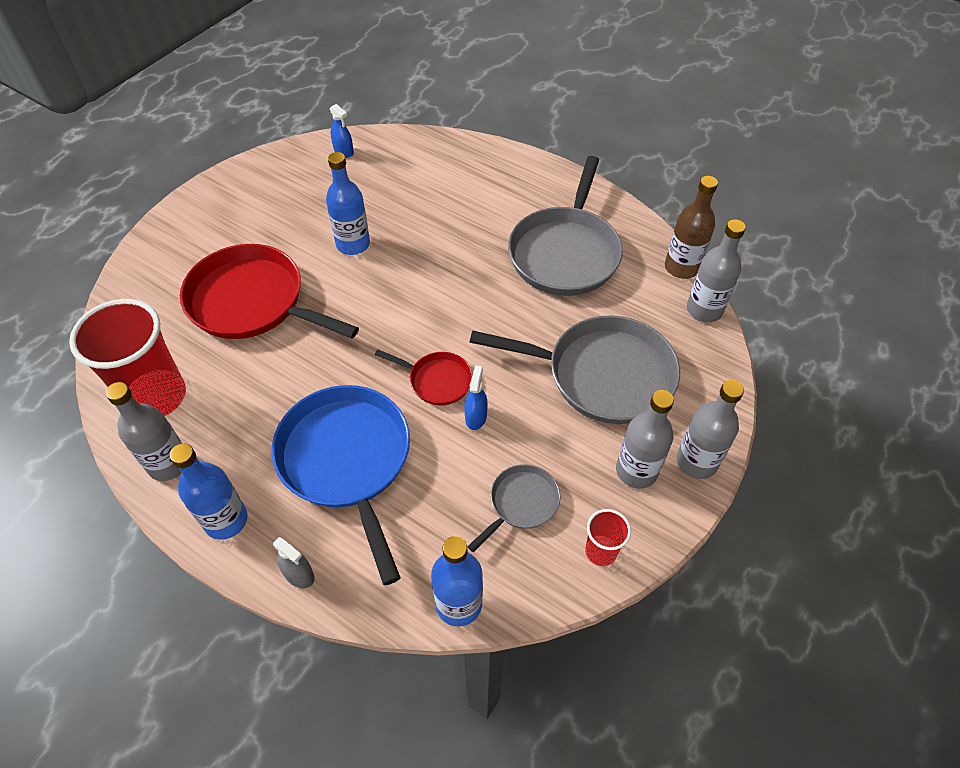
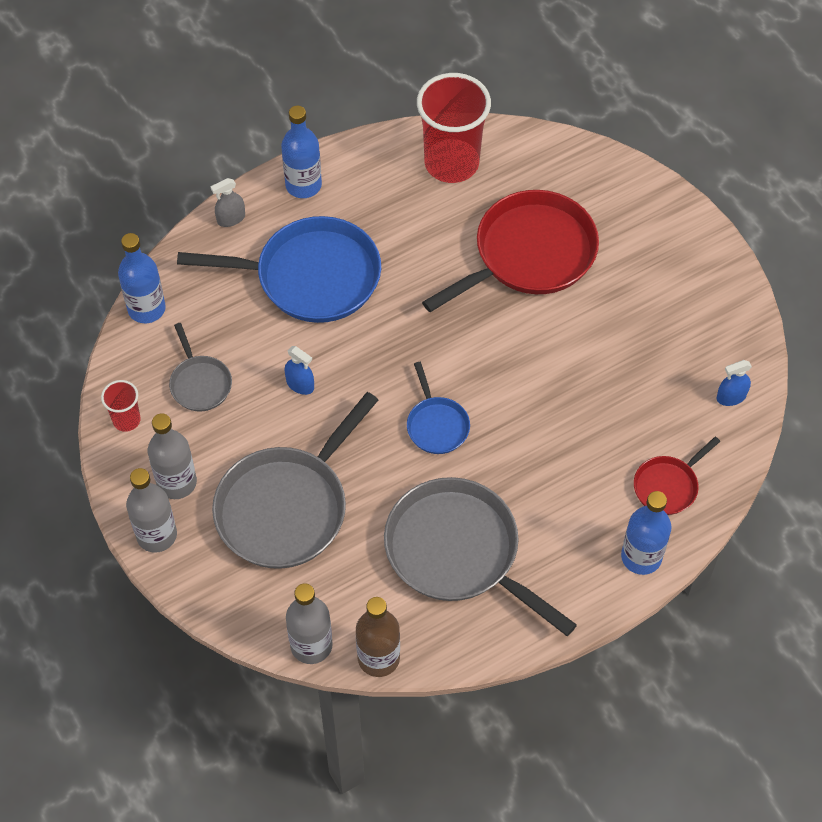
camera: 115 degrees right, 5 degrees up
grey bottle [106,382,182,481] -> none
blue bottle [326,152,370,255] -> blue bottle moved to [621,491,672,575]
red pan [375,350,473,405] -> red pan moved to [634,437,720,515]
none -> blue pan [407,362,470,454]

